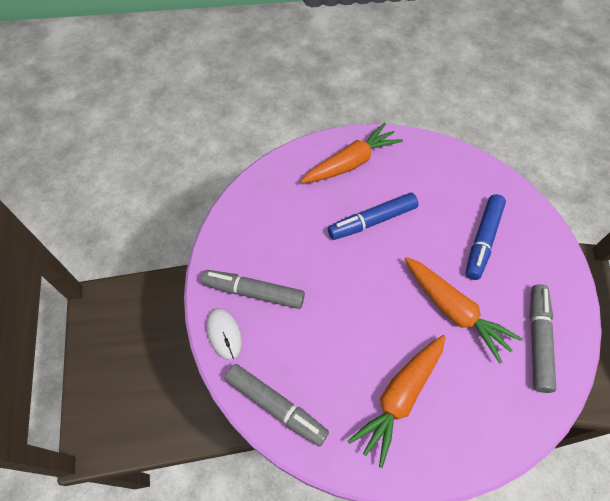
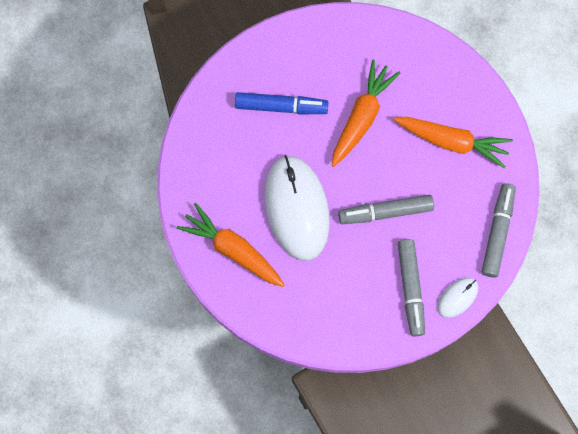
camera: 110 degrees left, 15 degrees up
blue marker [328,193,419,240] -> white mouse [265,155,330,261]
grey marker [530,284,556,393] -> grey marker moved to [338,195,434,224]

